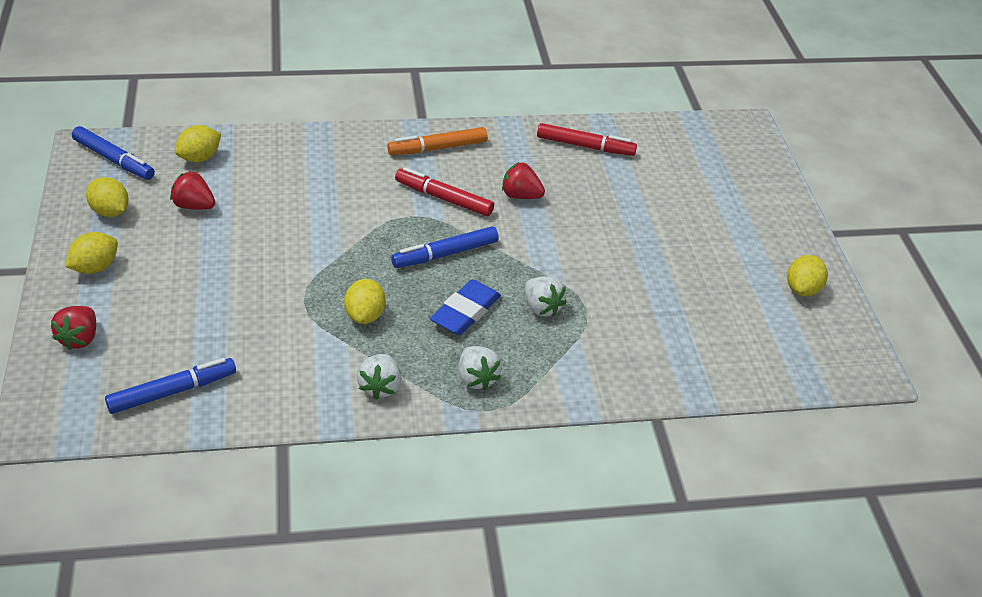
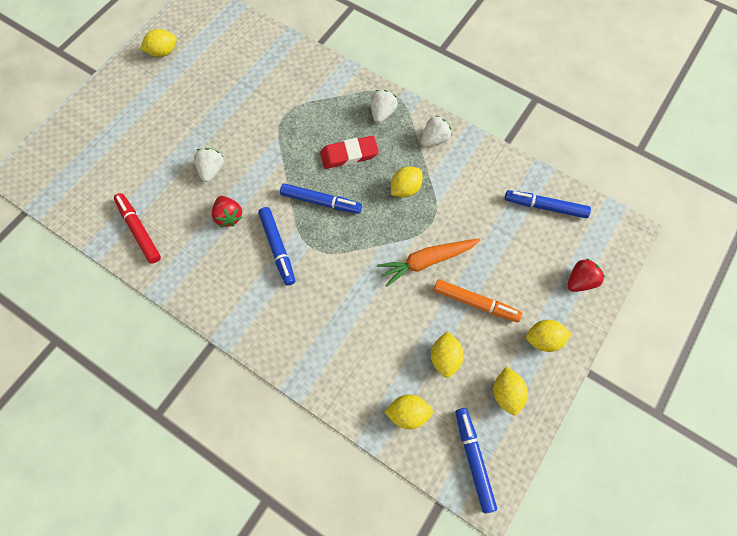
camera: 135 degrees left, 25 degrees up
red strawberry [170,171,215,210] -> yellow lemon [431,331,464,378]
orange marker [387,127,488,155] -> orange marker moved to [434,279,522,322]
red marker [395,167,494,216] -> blue marker [258,207,295,286]
blue eraser [430,279,501,335] -> red eraser [320,136,379,169]
white strawberry [525,277,567,317] -> white strawberry moved to [194,148,224,182]
none -> orange carrot [377,239,480,287]

